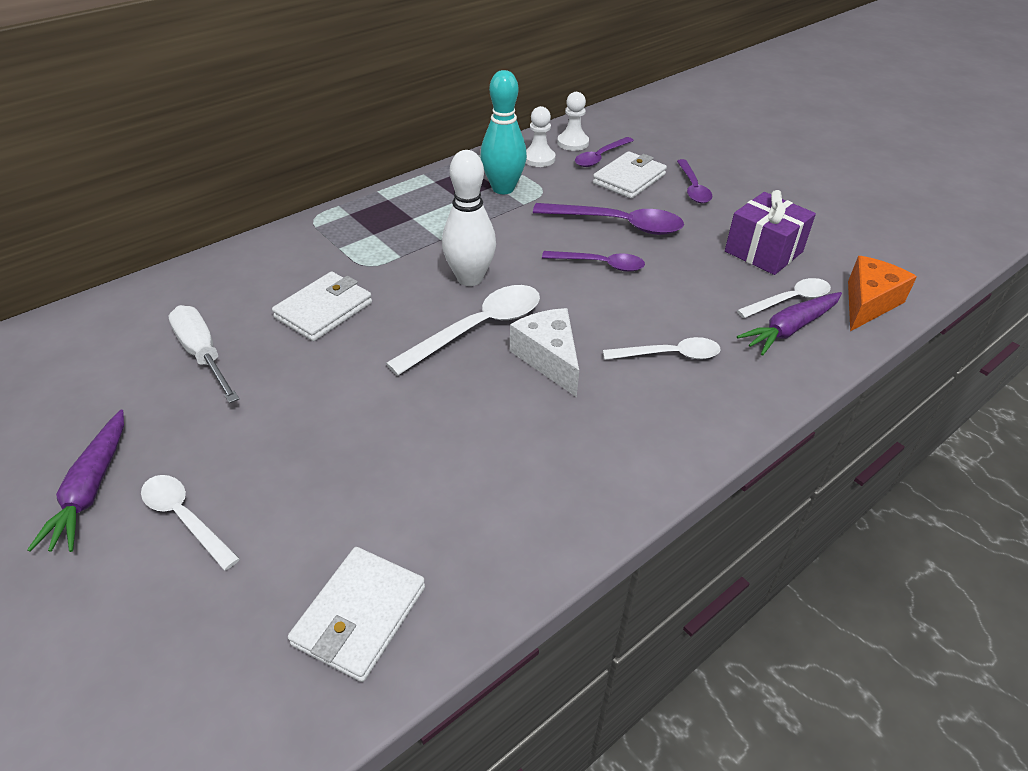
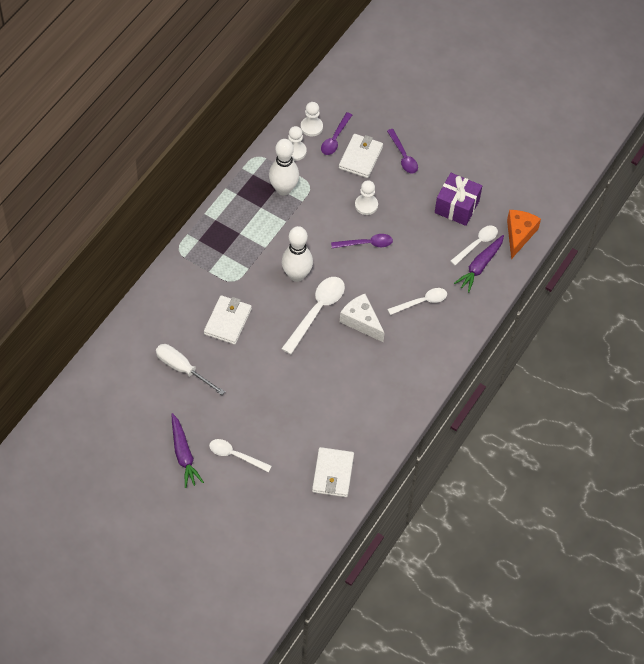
camera: 20 degrees left, 15 degrees up
turquoise bowling pin [480,70,527,194] -> white bowling pin [269,139,299,196]
purple spoon [533,203,684,235] -> white pawn [355,180,378,215]

